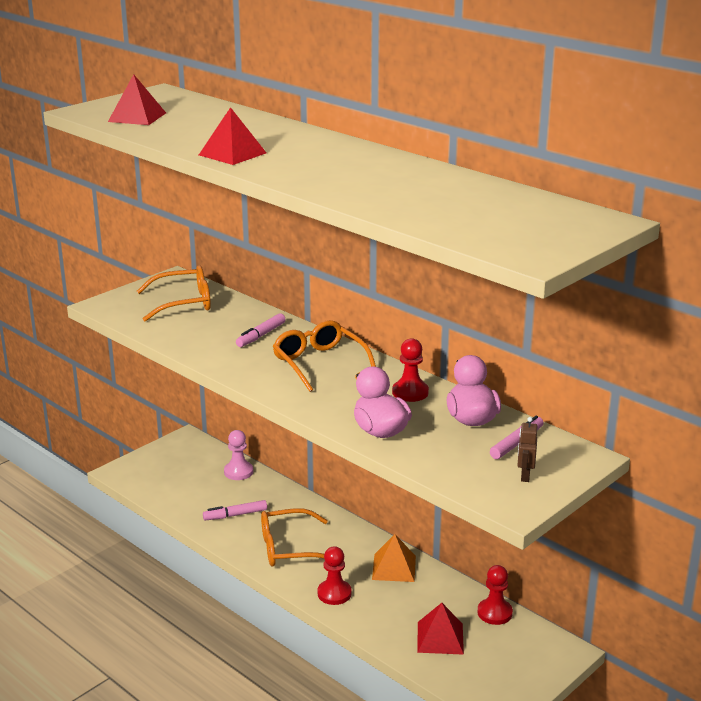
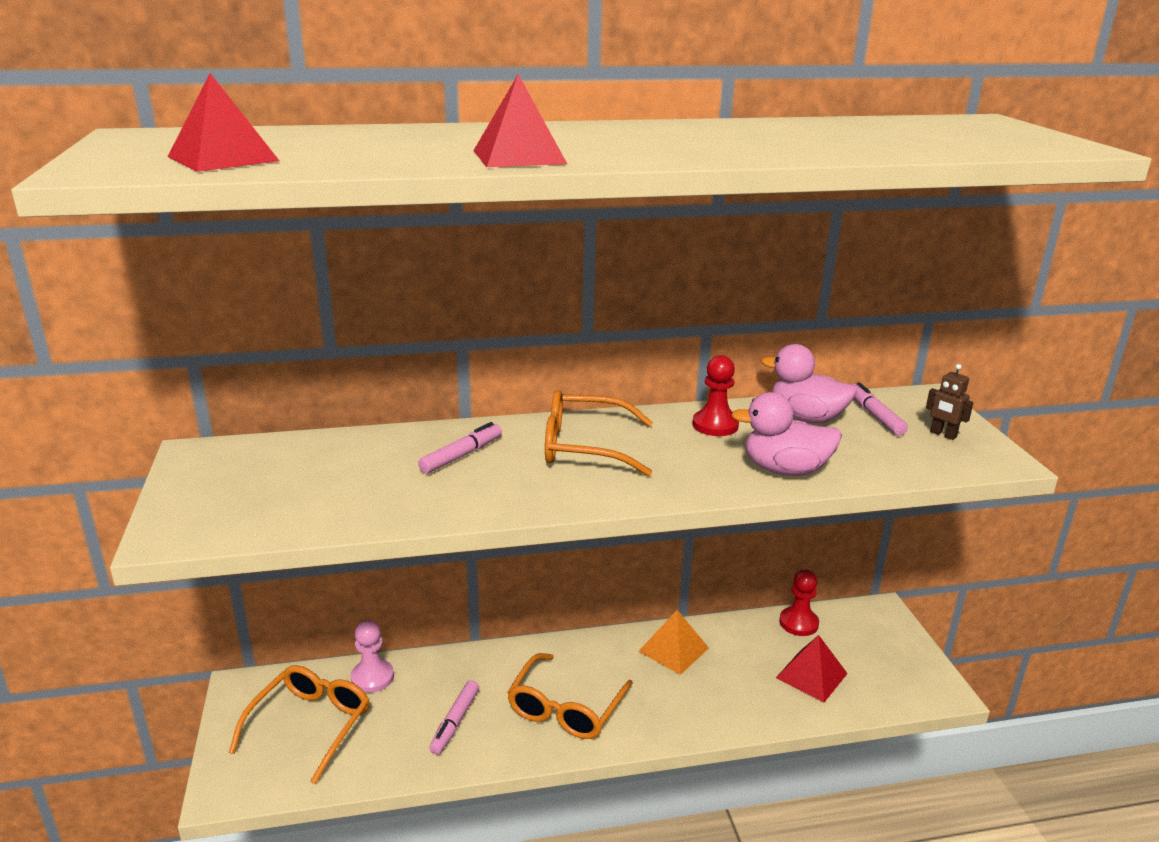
camera: 55 degrees left, 0 degrees up
orange glasses [137,265,211,321] -> orange glasses moved to [229,665,370,784]
pink marker [236,313,286,347] -> pink marker turned 120 degrees counterclockwise [418,422,502,474]
red pawn [317,546,352,605] -> none

